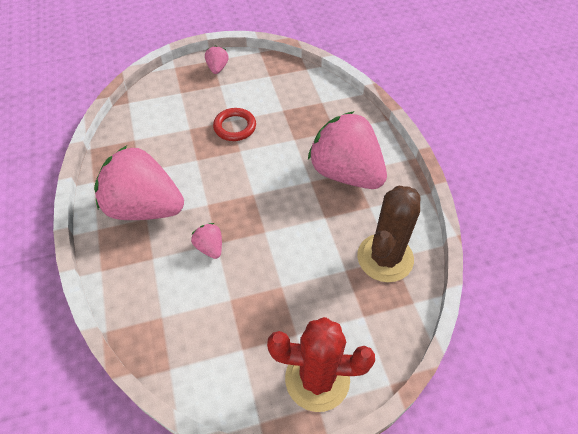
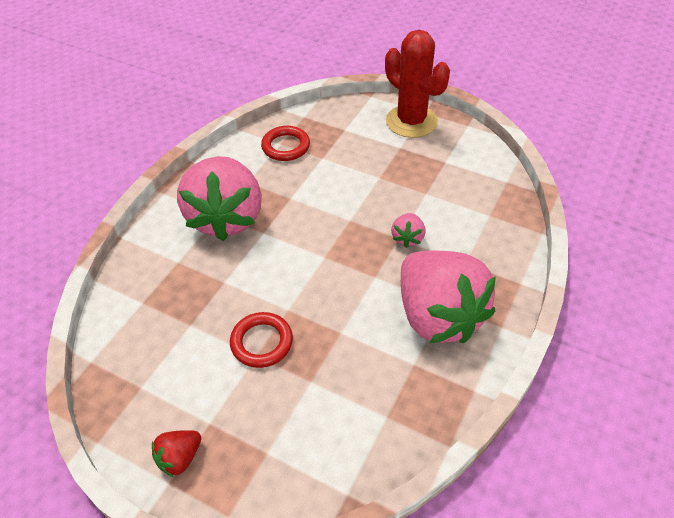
camera: 135 degrees left, 5 degrees down
pink strawberry [205,45,229,74] -> red strawberry [152,430,201,477]
brown cactus [357,186,420,282] -> red ring [261,126,310,161]

